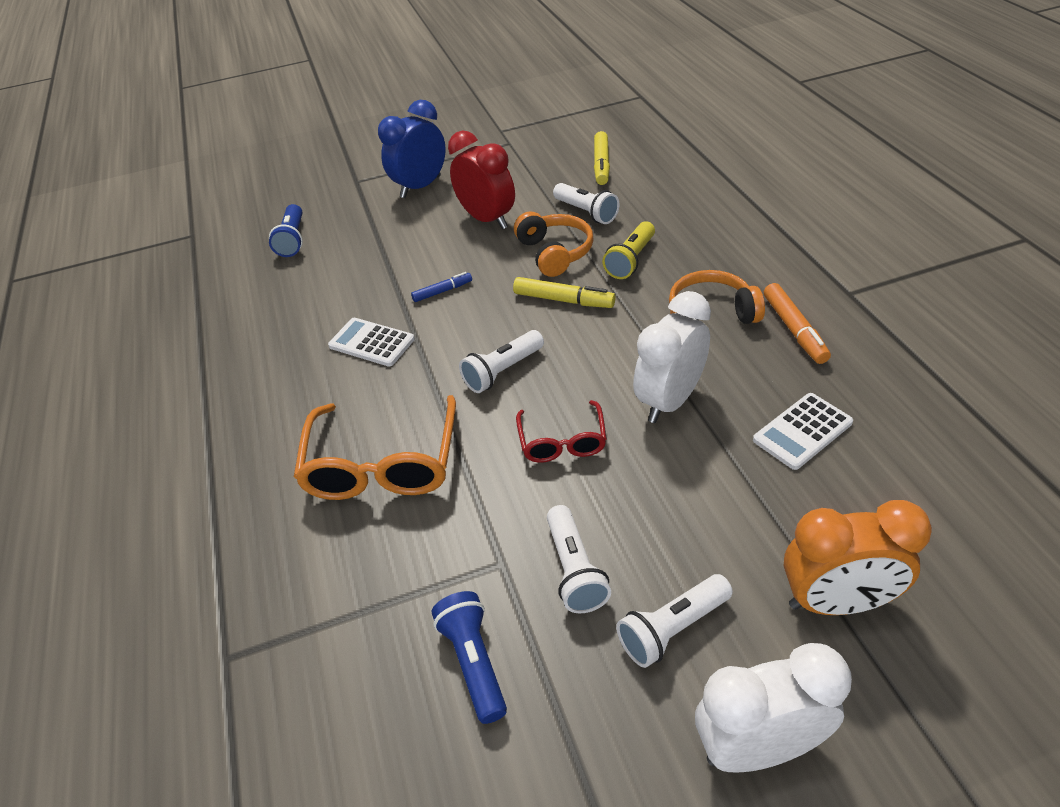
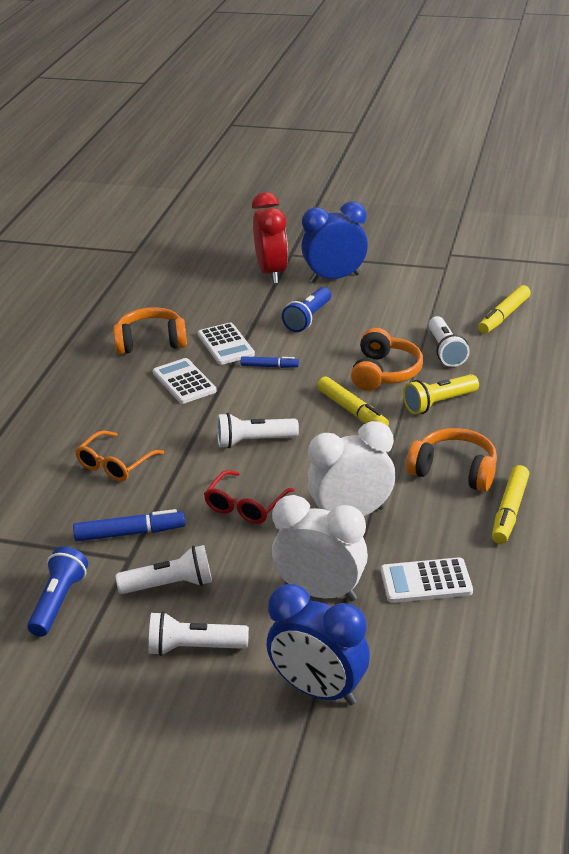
camera: 30 degrees right, 10 degrees down
blue flashlight [269,204,303,257] -> blue flashlight moved to [282,287,331,332]
orange glasses [294,395,456,500] -> orange glasses [75,430,164,481], size x0.57
red clock [448,130,515,229] -> red clock moved to [252,192,288,284]
white flashlight [547,505,611,613] -> white flashlight turned 120 degrees counterclockwise [116,545,212,594]
white clock [695,643,852,772] -> white clock moved to [272,495,368,601]
orange marker [764,283,831,364] -> yellow marker [492,465,529,544]
orange clock [783,500,932,615] -> blue clock [267,584,370,705]
none -> blue marker [73,509,185,541]
none -> orange headphones [113,307,187,354]
none -> white calculator [198,323,255,365]

